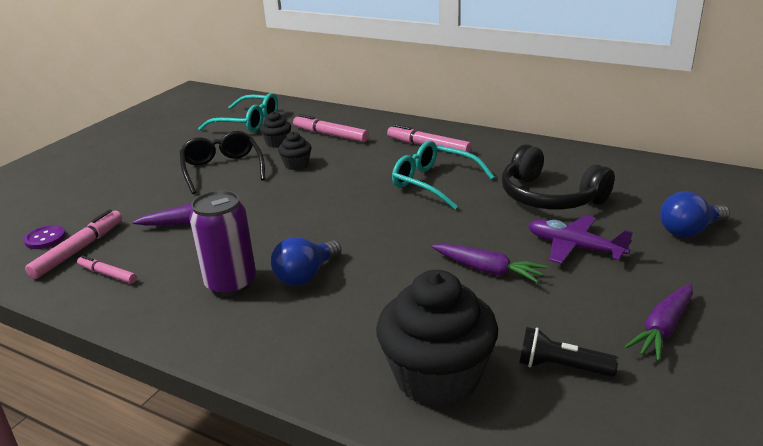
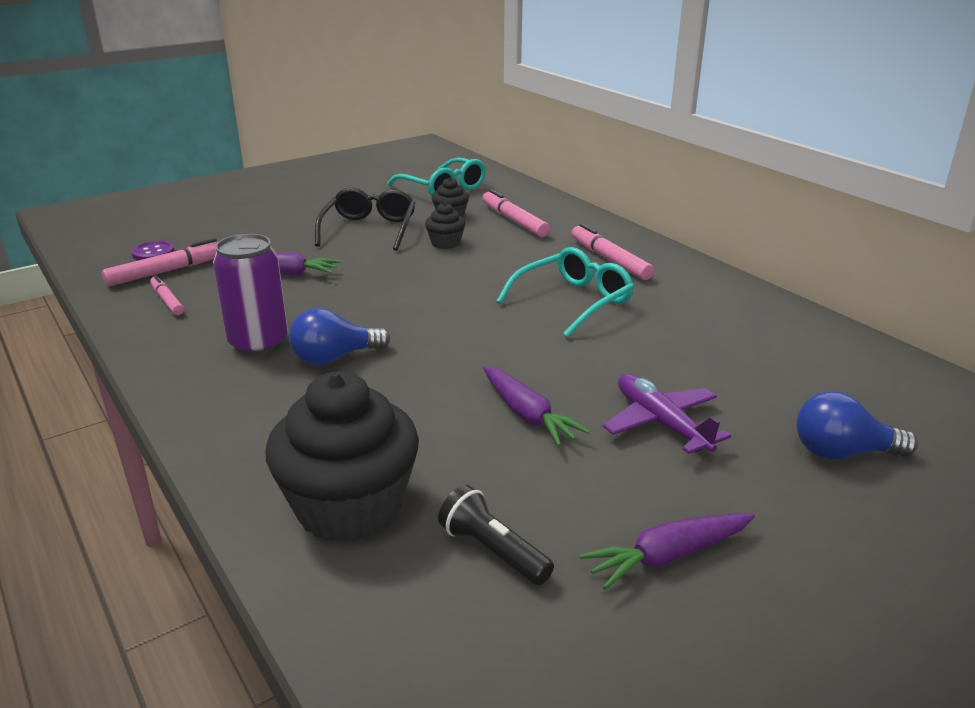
camera: 25 degrees right, 0 degrees up
turquoise glasses [392,141,495,210] -> turquoise glasses turned 75 degrees clockwise [496,247,634,338]
black headphones [502,144,615,209] -> none

